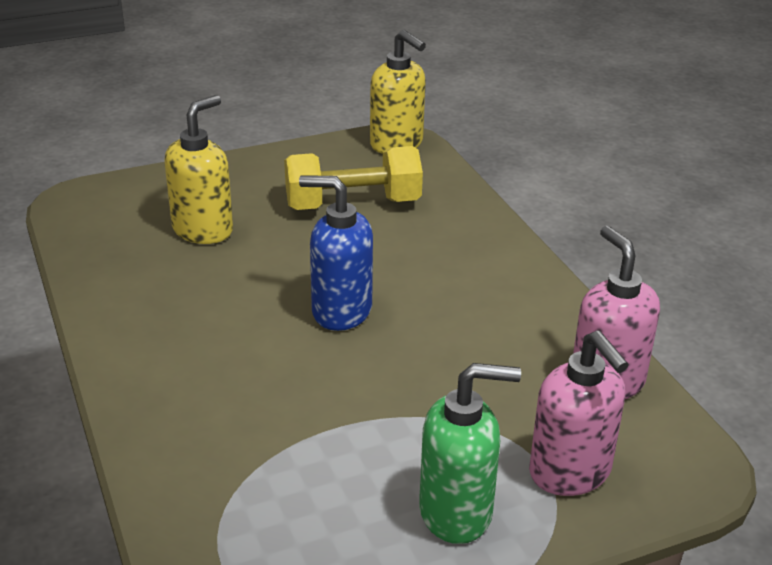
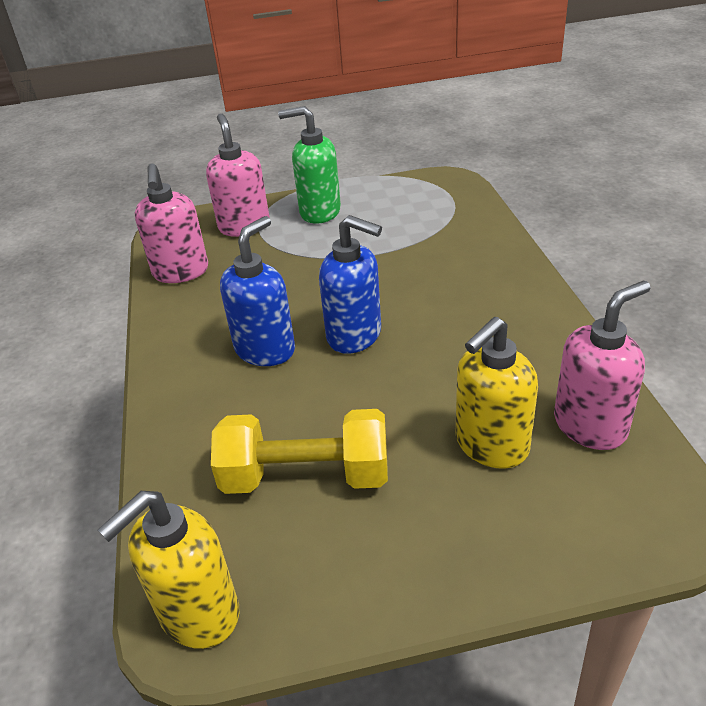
camera: 165 degrees left, 5 degrees up
yellow soap dispenser [370,30,426,154] -> yellow soap dispenser turned 105 degrees counterclockwise [98,491,239,649]
none -> blue soap dispenser [220,216,295,366]
none -> pink soap dispenser [554,281,651,450]

